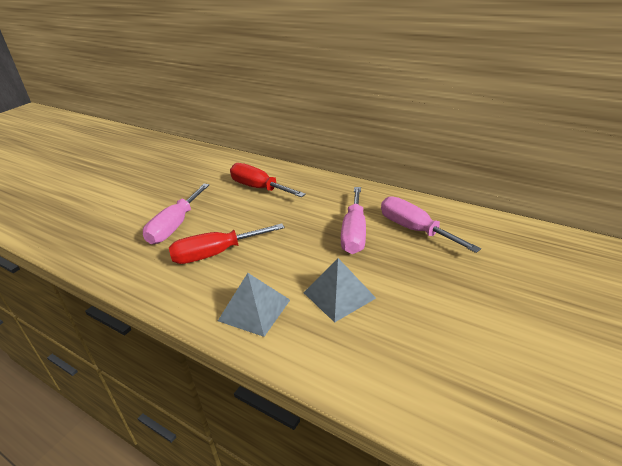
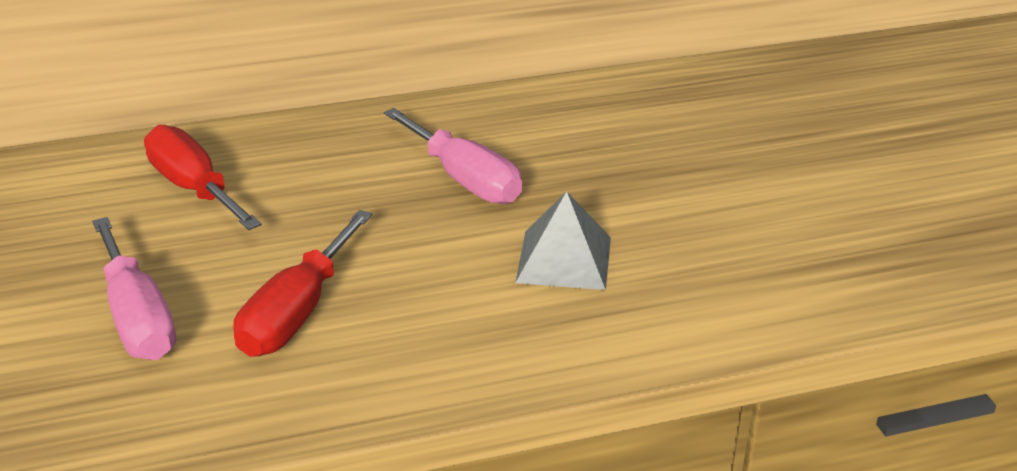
camera: 50 degrees left, 0 degrees up
grey pyramid [218,273,290,337] -> none
red screwdriver [230,163,306,197] -> red screwdriver turned 60 degrees clockwise [144,125,262,230]
pink screwdriver [381,196,481,253] -> none

